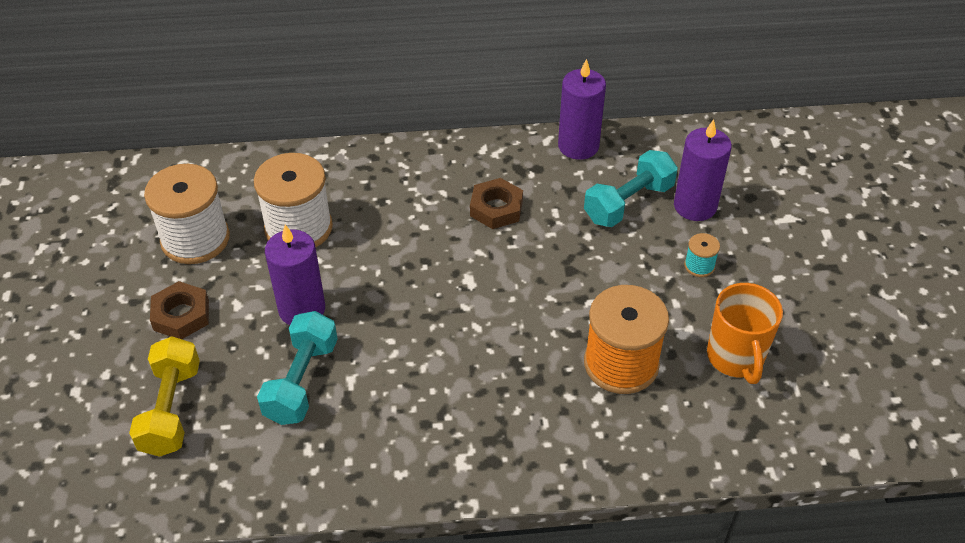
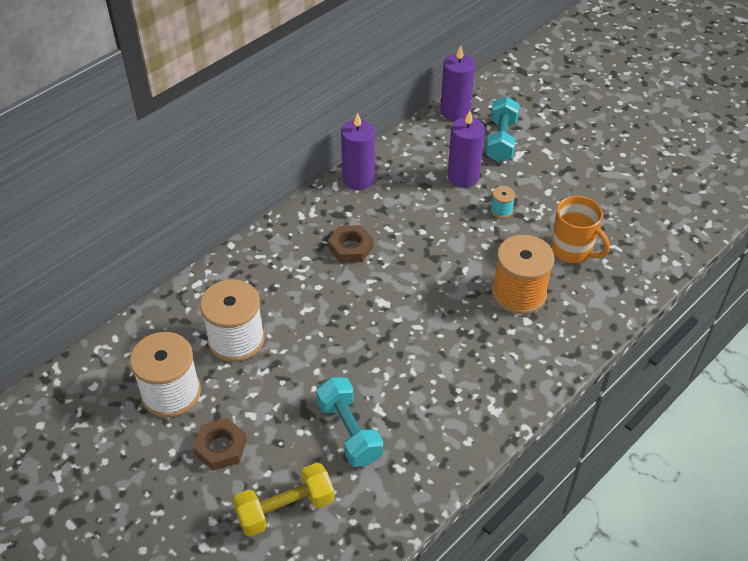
camera: 40 degrees left, 0 degrees up
yellow dumbbell [129,336,200,457] -> yellow dumbbell turned 75 degrees counterclockwise [233,463,334,537]
purple candle [265,225,325,325] -> purple candle moved to [440,46,475,121]
turquoise dumbbell [584,150,678,227] -> turquoise dumbbell moved to [486,97,520,162]

